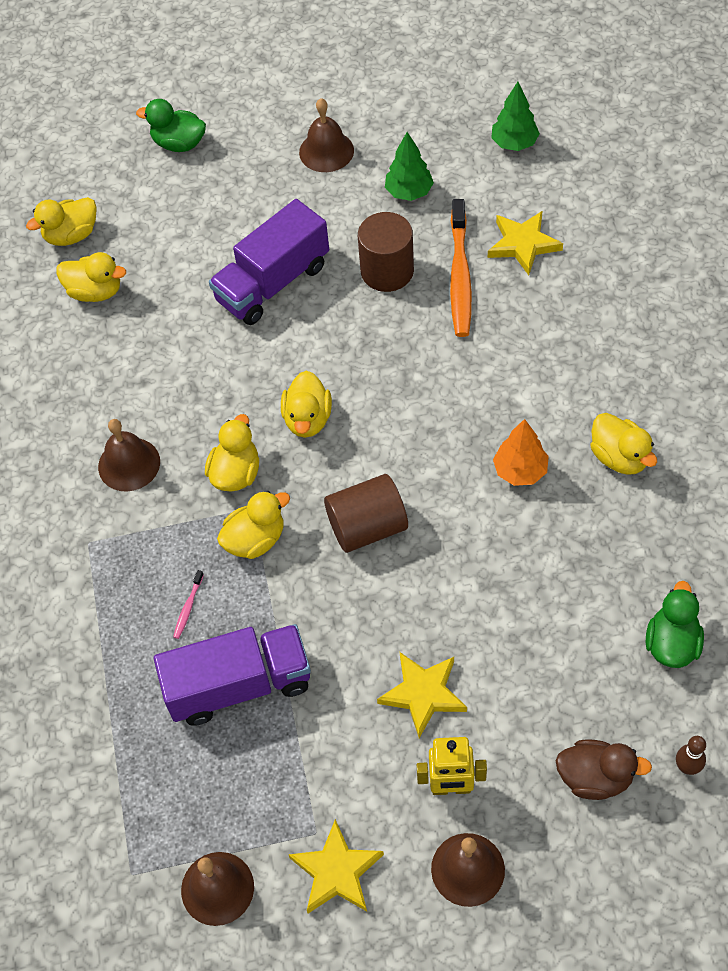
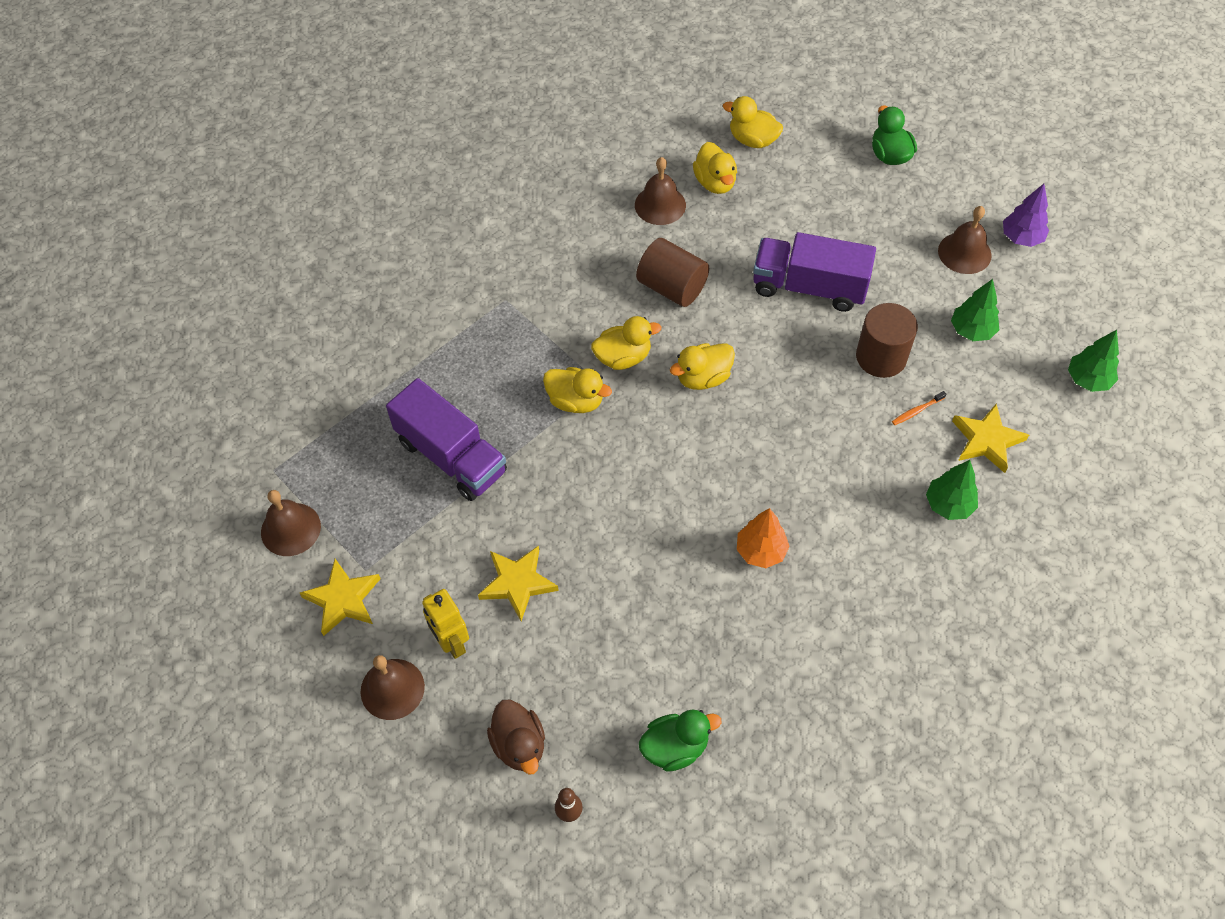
camera: 55 degrees right, 0 degrees up
brown bell [98,419,160,492] -> brown bell moved to [635,157,686,225]
pink toothbrush [173,570,204,639] -> none
brown cylinder [324,474,408,553] -> brown cylinder moved to [636,238,709,307]
orange toothbrush [450,199,472,337] -> orange toothbrush [892,391,946,425], size x0.41
yellow duck [590,413,657,475] -> none
none -> green tree [926,460,978,520]
none -> purple tree [1003,184,1049,247]

